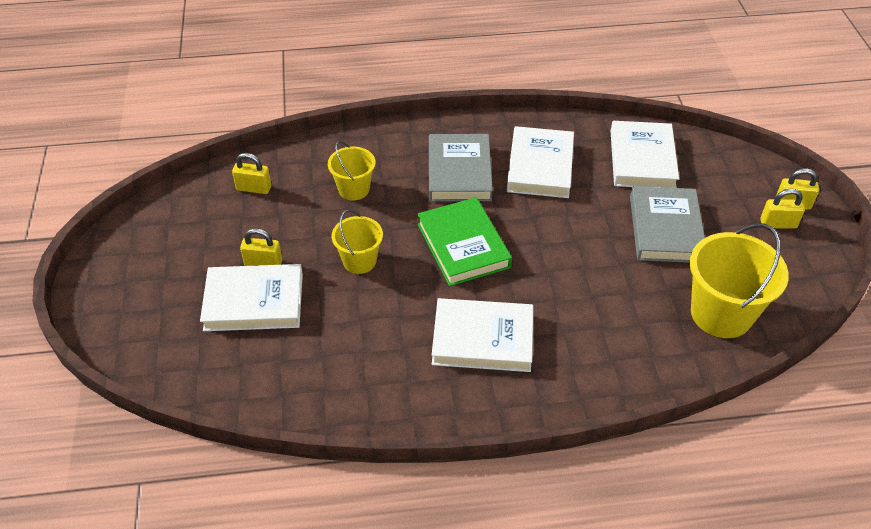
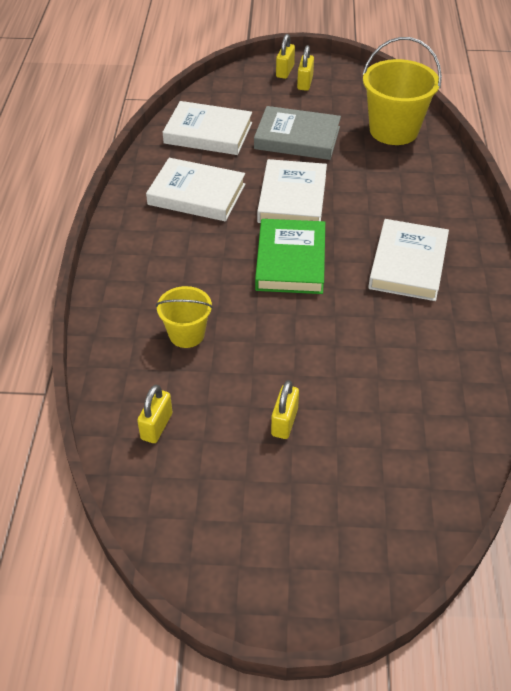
camera: 80 degrees left, 0 degrees up
white book [200,264,303,331] -> white book moved to [257,159,327,223]
yellow bucket [332,209,383,274] -> none
green book [417,197,512,286] -> green book turned 75 degrees counterclockwise [255,219,325,294]
grey book [429,134,493,202] -> none

